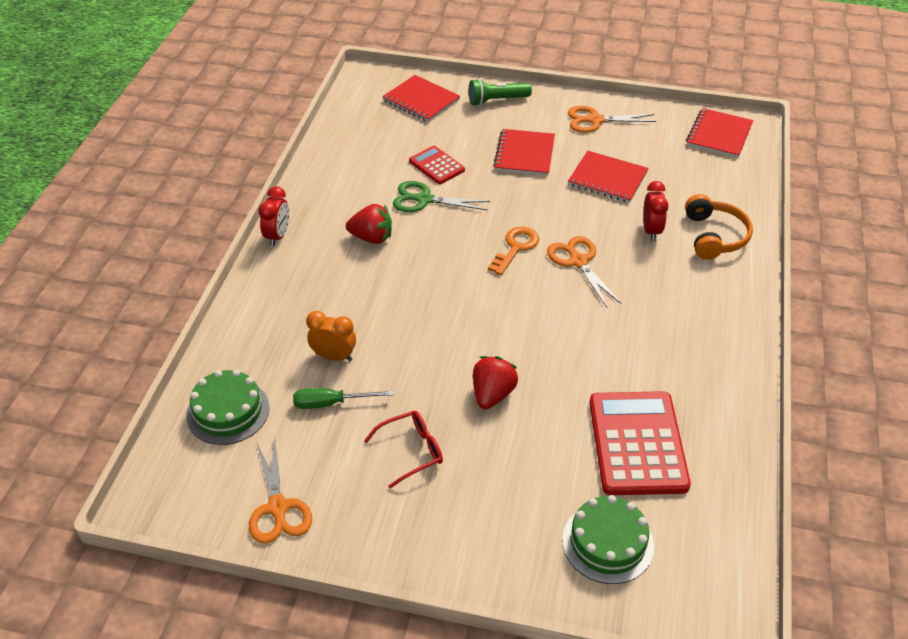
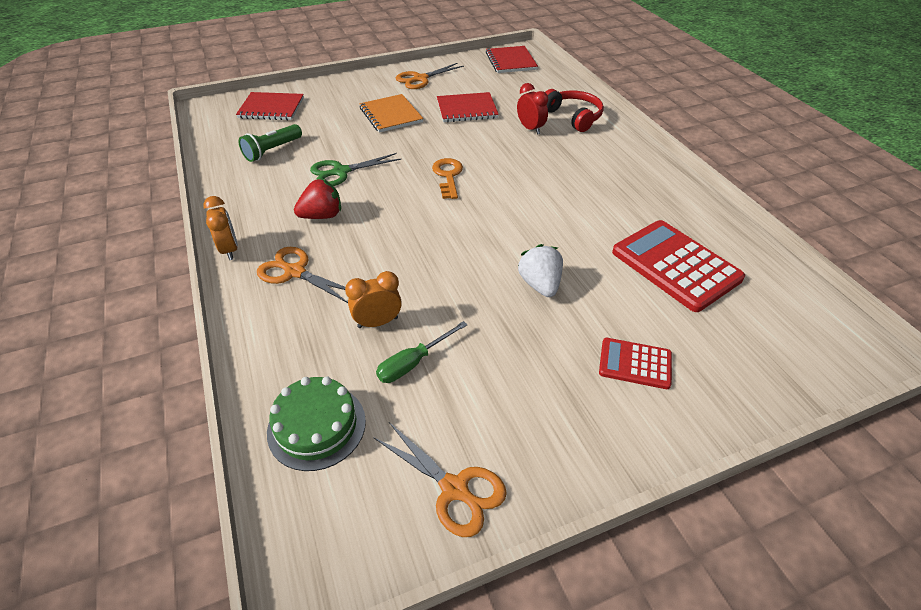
camera: 35 degrees left, 0 degrees up
red clock [258,186,289,247] -> orange clock [203,196,238,260]
red glasses [364,411,443,488] -> none
red calculator [409,146,465,184] -> red calculator moved to [599,338,672,389]
green flashlight [469,79,532,106] -> green flashlight moved to [239,124,302,162]
red strawberry [473,356,518,409] -> white strawberry [518,244,563,297]
red notebook [493,129,555,176] -> orange notebook [359,94,423,133]
orange scissors [547,236,621,307] -> orange scissors moved to [257,247,348,303]
green cake [562,495,654,584] -> none
orange headphones [685,194,753,260] -> red headphones [545,89,604,132]

